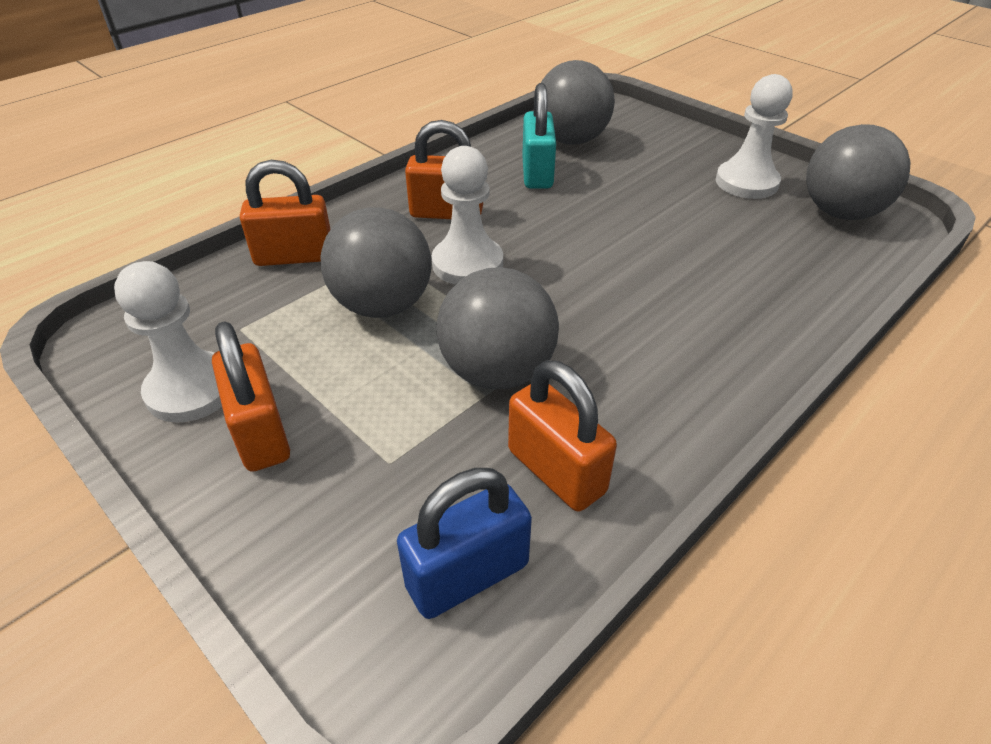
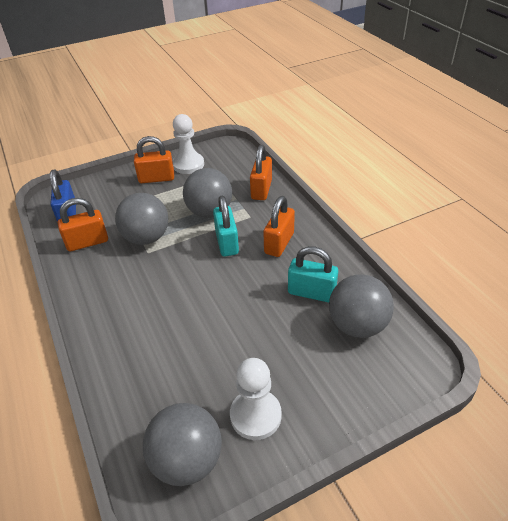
camera: 110 degrees right, 0 degrees up
white pawn [432,146,503,285] -> turquoise padlock [213,196,239,257]

